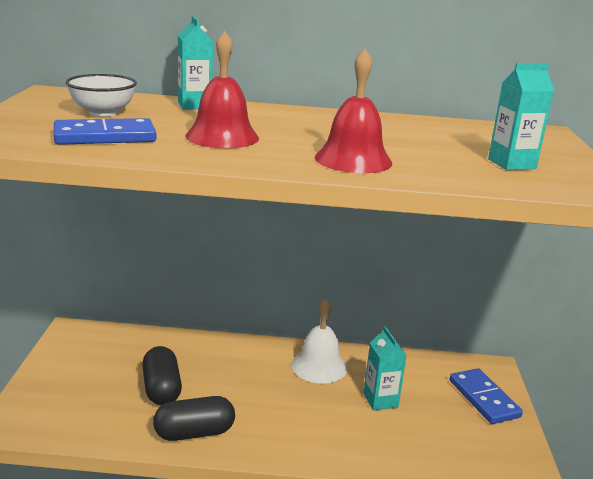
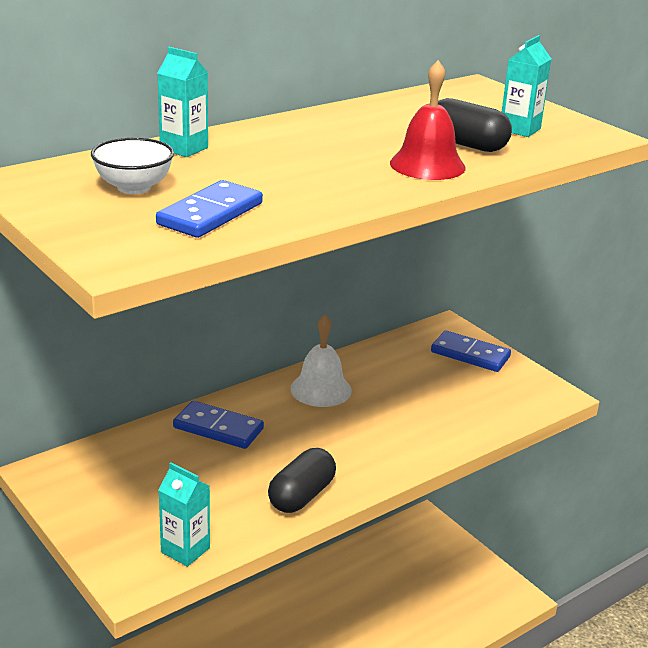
camera: 40 degrees left, 5 degrees up
black capsule [142,346,182,405] -> black capsule moved to [438,98,512,152]
red bell [185,31,259,148] -> none
turquoise carton [363,326,407,411] -> turquoise carton moved to [159,462,210,567]
none -> blue domino [173,401,264,449]

